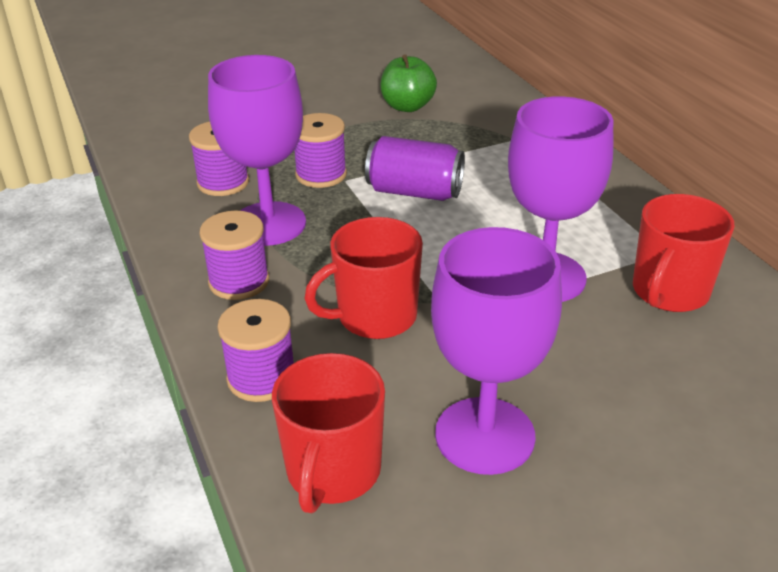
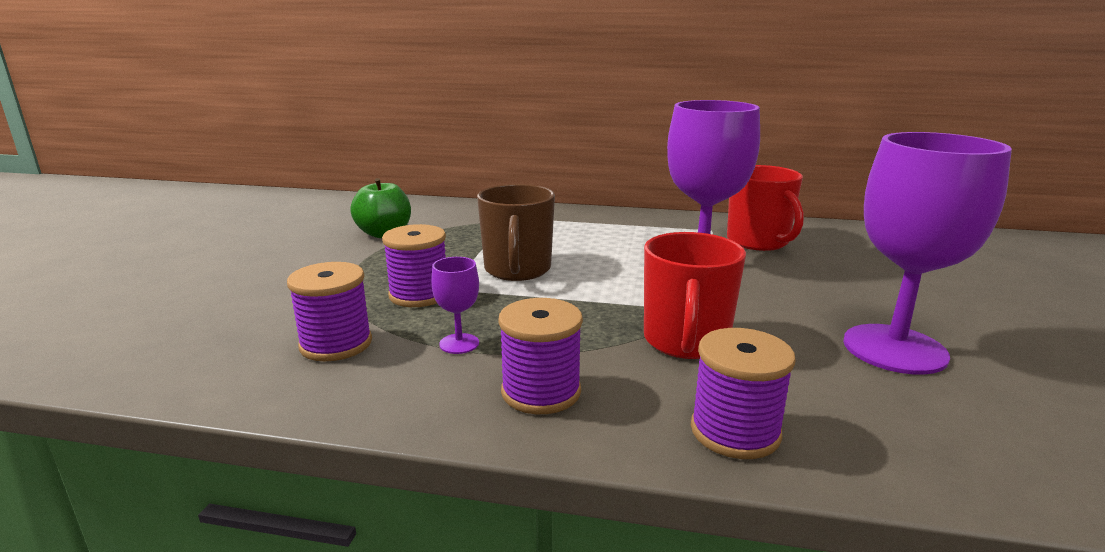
camera: 55 degrees left, 15 degrees down
purple goblet [208,55,306,246] -> purple goblet [431,257,479,354], size x0.42
red mug [272,353,385,513] -> none
purple can [365,136,465,201] -> brown mug [477,184,555,281]

